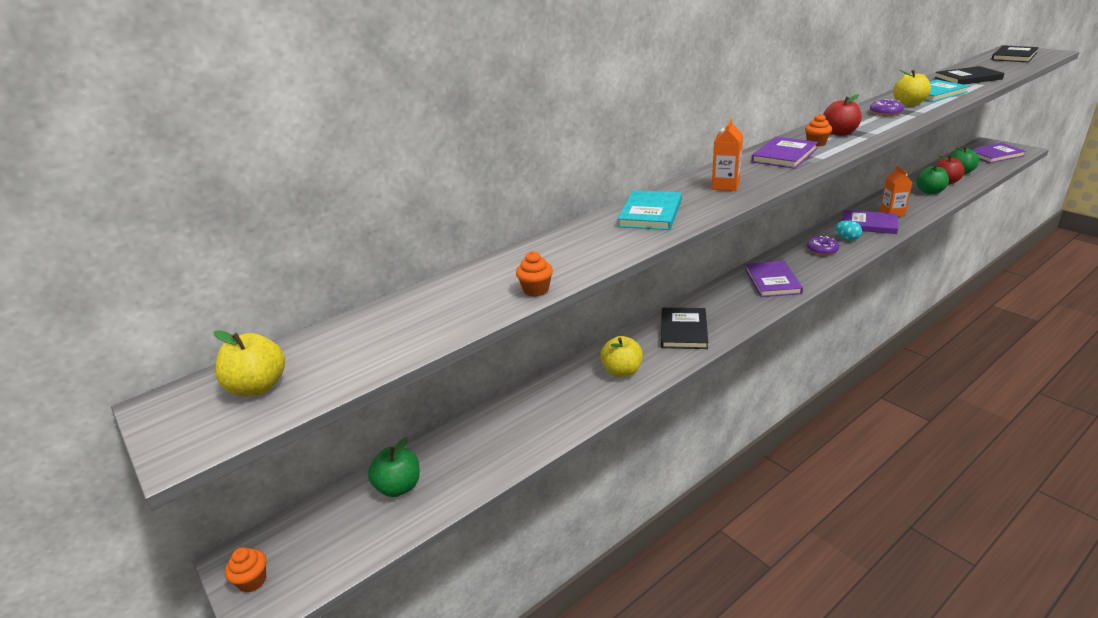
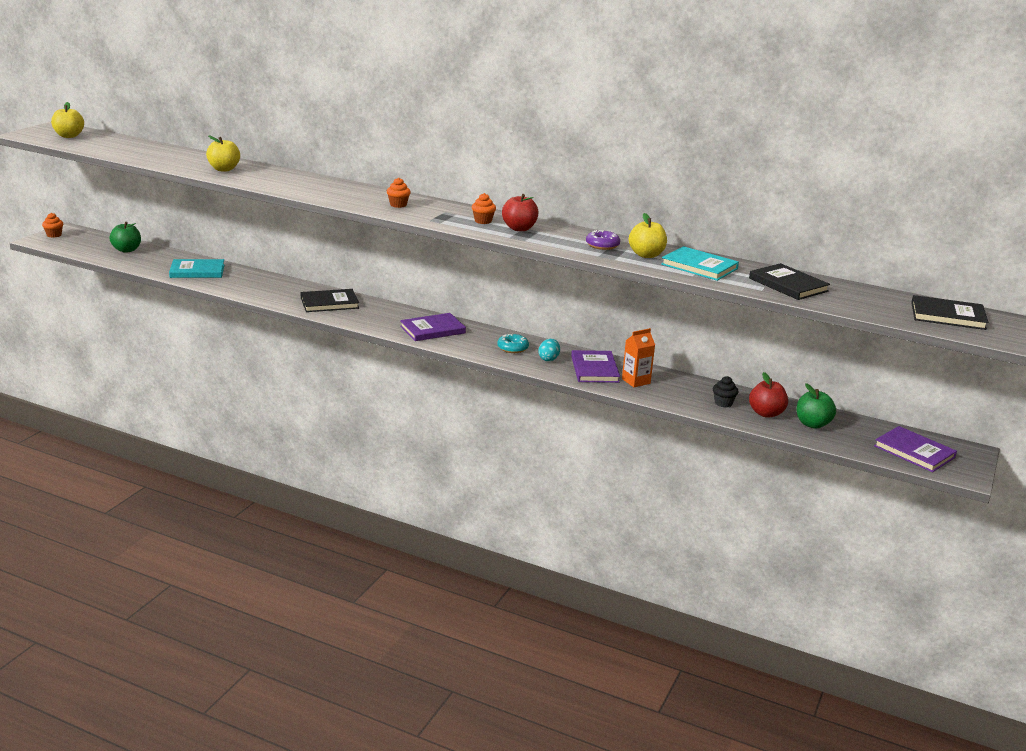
camera: 60 degrees right, 5 degrees down
orange cupcake [516,251,553,297] -> orange cupcake moved to [387,178,411,208]
yellow apple [600,336,643,377] -> yellow apple moved to [206,135,240,171]
turquoise book [618,190,682,230] -> turquoise book moved to [169,259,225,278]
orange carton [712,119,743,191] -> none
purple book [751,137,818,169] -> none
purple donut [807,236,839,255] -> turquoise donut [497,334,529,353]
green apple [916,165,949,194] -> black cupcake [713,376,738,408]

